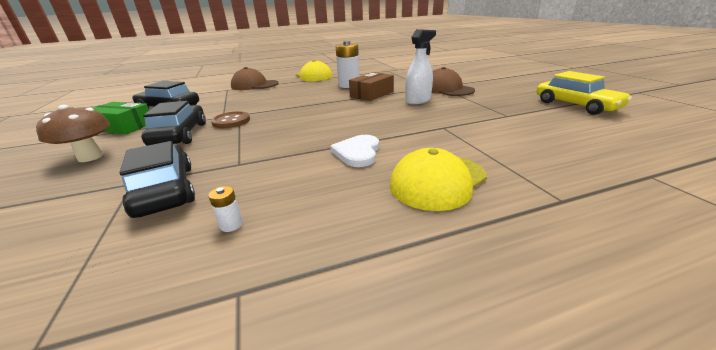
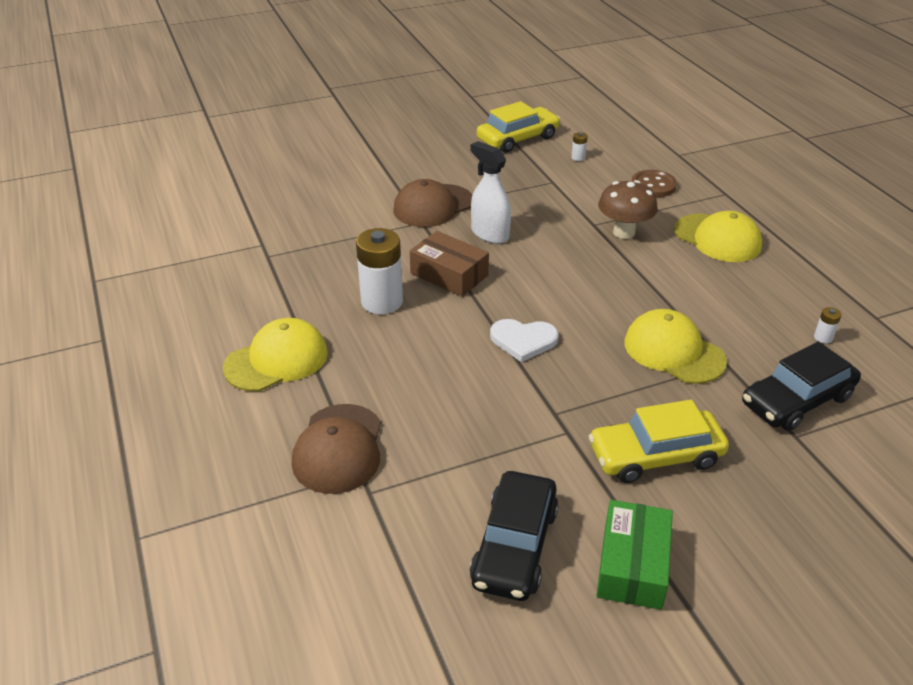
camera: 95 degrees left, 10 degrees up
brown mushroom [36,105,110,162] -> brown mushroom moved to [598,180,658,239]
black car [141,101,206,146] -> yellow car [589,400,729,483]
brown button [211,111,250,128] -> brown button moved to [632,170,677,197]
white heart [330,135,379,167] -> white heart moved to [490,319,559,362]
none -> white battery [571,132,588,161]
none -> yellow cap [624,309,727,384]

